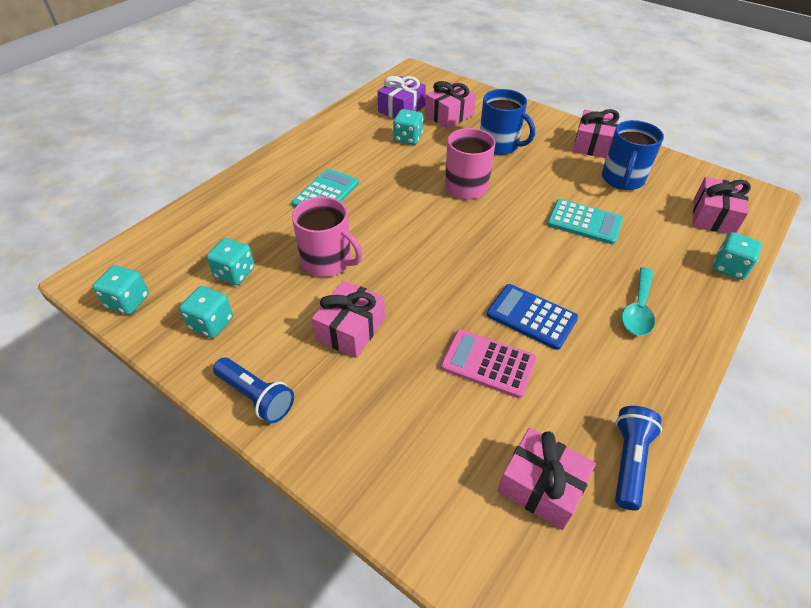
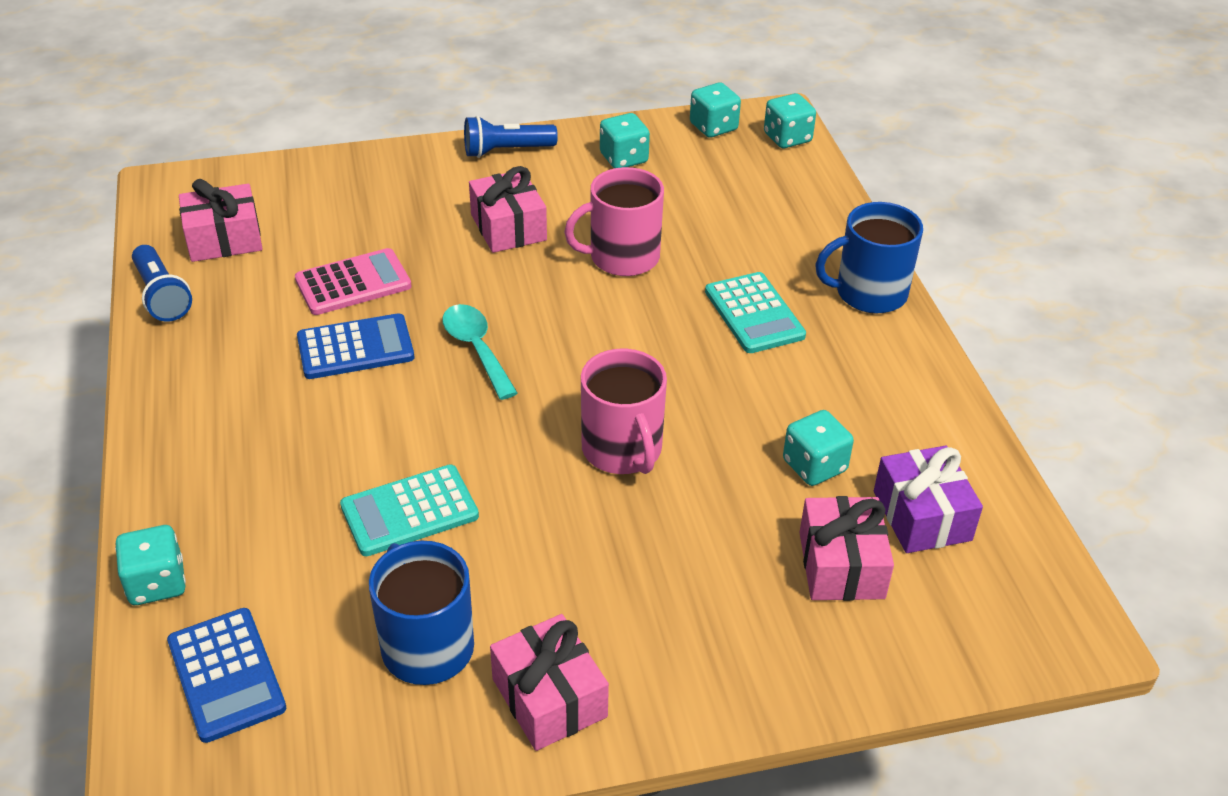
camera: 130 degrees right, 5 degrees down
turquoise dice [206,238,255,285] -> turquoise dice moved to [764,93,816,148]
blue mug [480,89,535,155] -> blue mug moved to [815,202,923,313]
turquoise spoon [622,267,655,336] -> turquoise spoon moved to [442,304,518,400]
pink gift [693,177,751,234] -> blue calculator [167,608,286,743]

